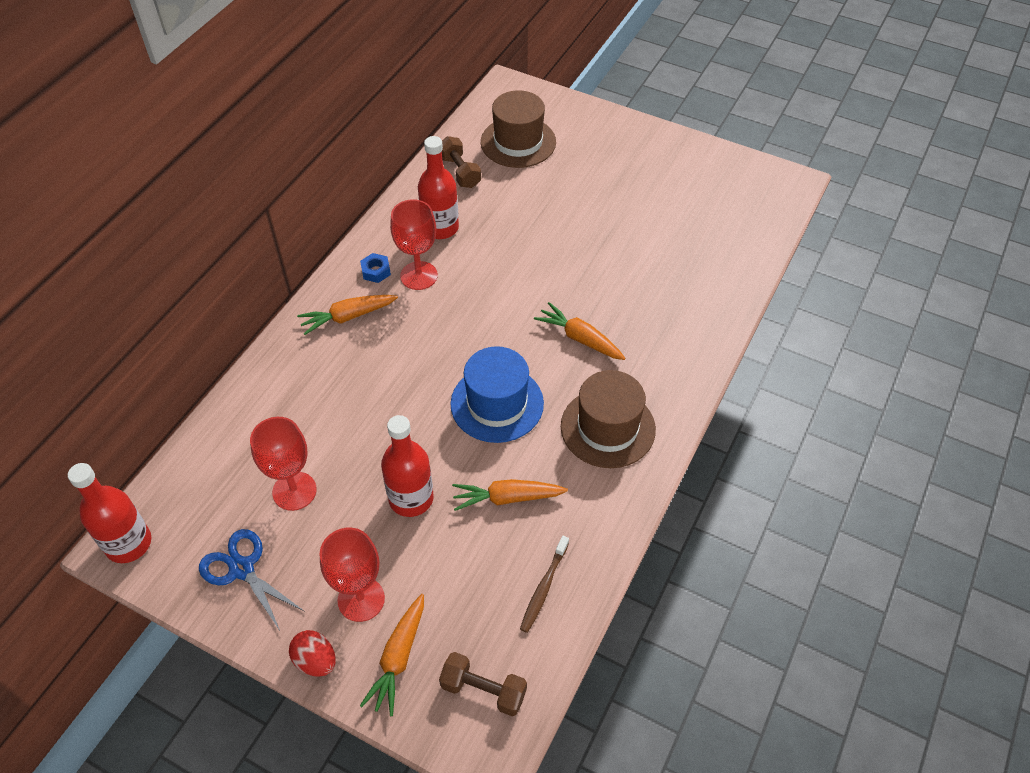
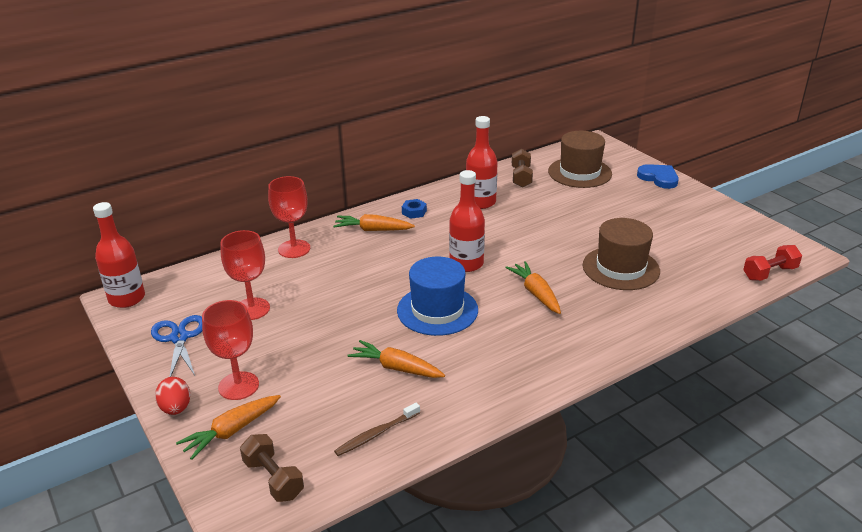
camera: 30 degrees right, 20 degrees down
red bottle [381,415,434,517] -> red bottle moved to [449,170,485,272]
red goblet [390,199,438,290] -> red goblet moved to [268,176,310,258]
brown hat [561,370,656,468] -> brown hat moved to [583,218,660,290]
none -> blue heart [637,164,679,189]
none -> red dumbbell [743,245,802,281]

